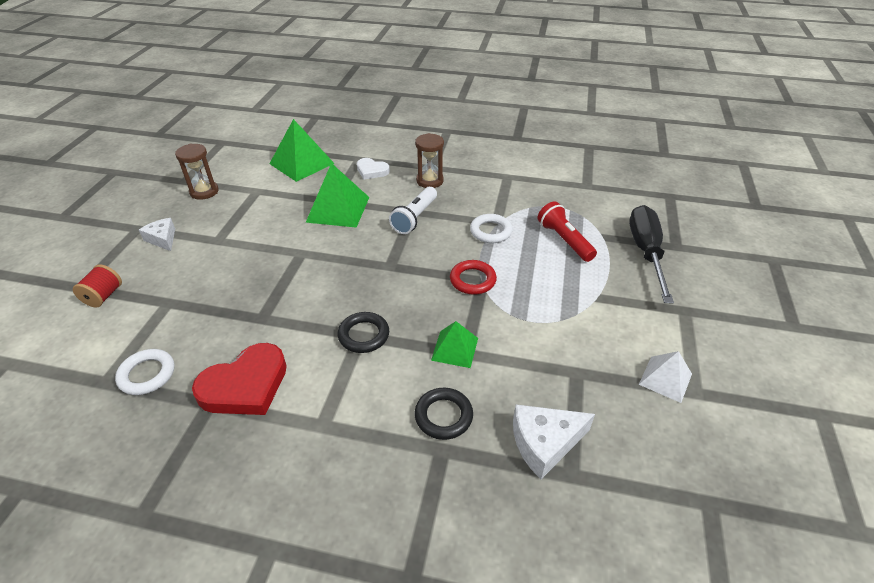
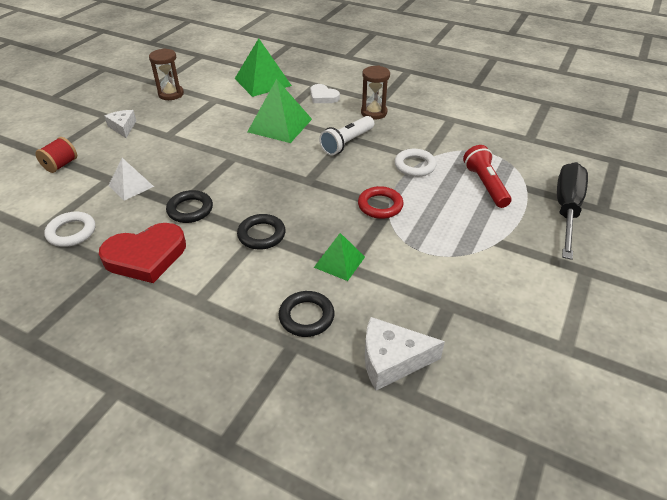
camera: 15 degrees right, 0 degrees up
white pyramid [639,351,692,403] -> white pyramid moved to [108,158,154,201]
none -> black ring [166,190,213,223]

